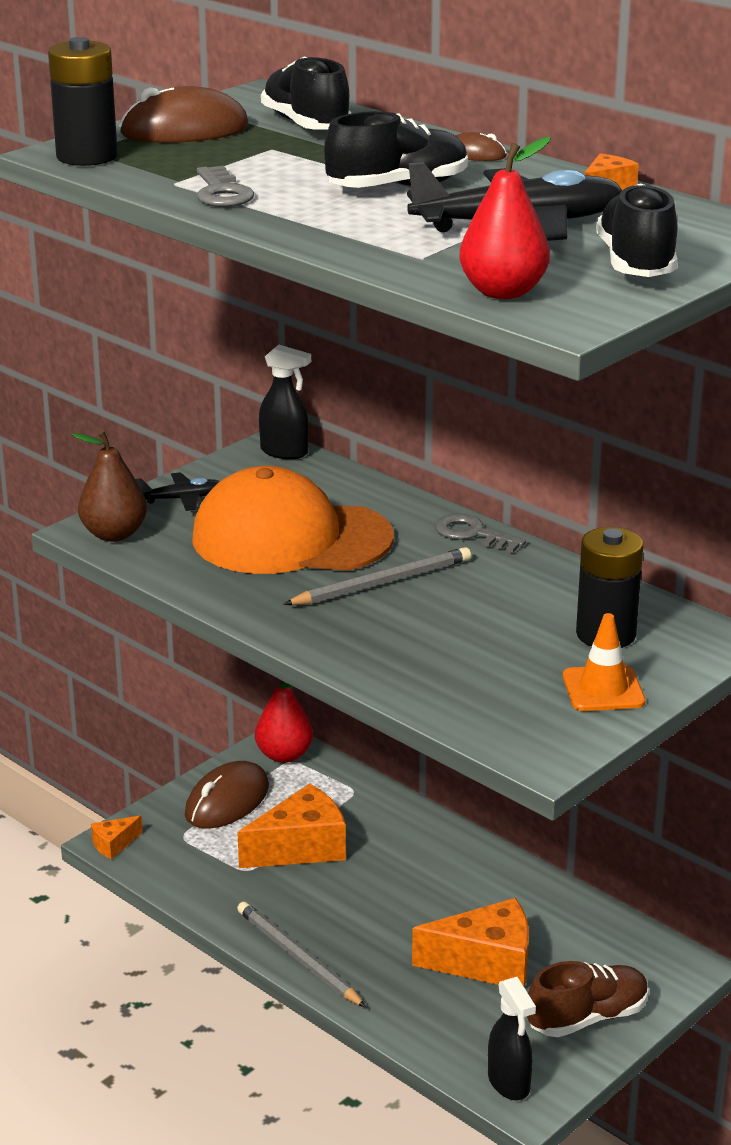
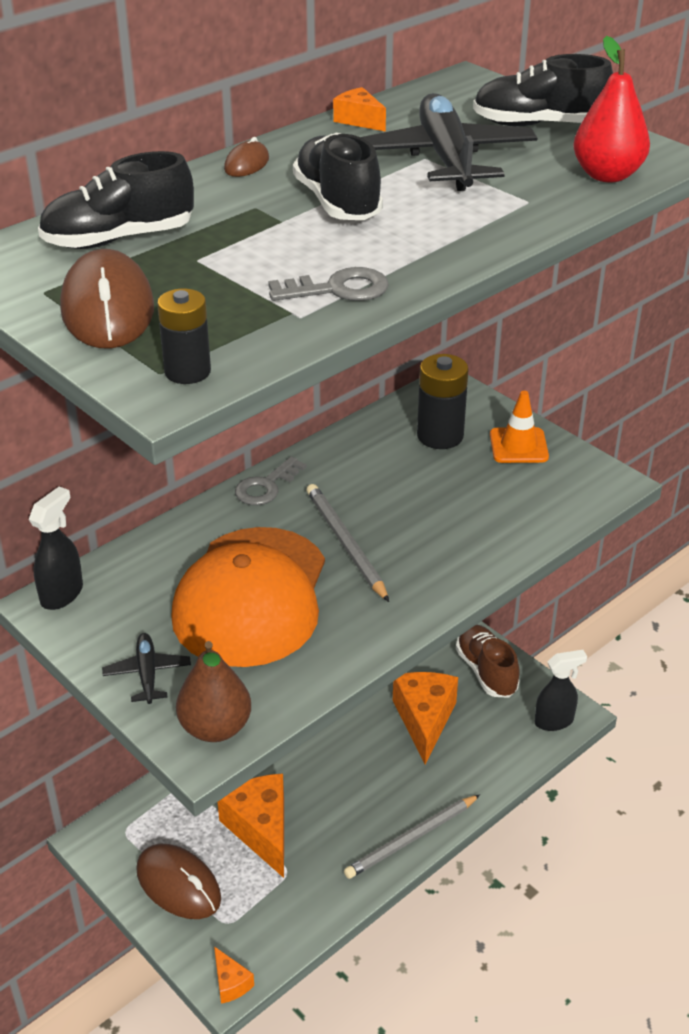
camera: 85 degrees left, 10 degrees up
black battery [48,37,118,166] -> black battery [157,288,211,384], size x0.61
red pear [255,680,313,763] -> none

